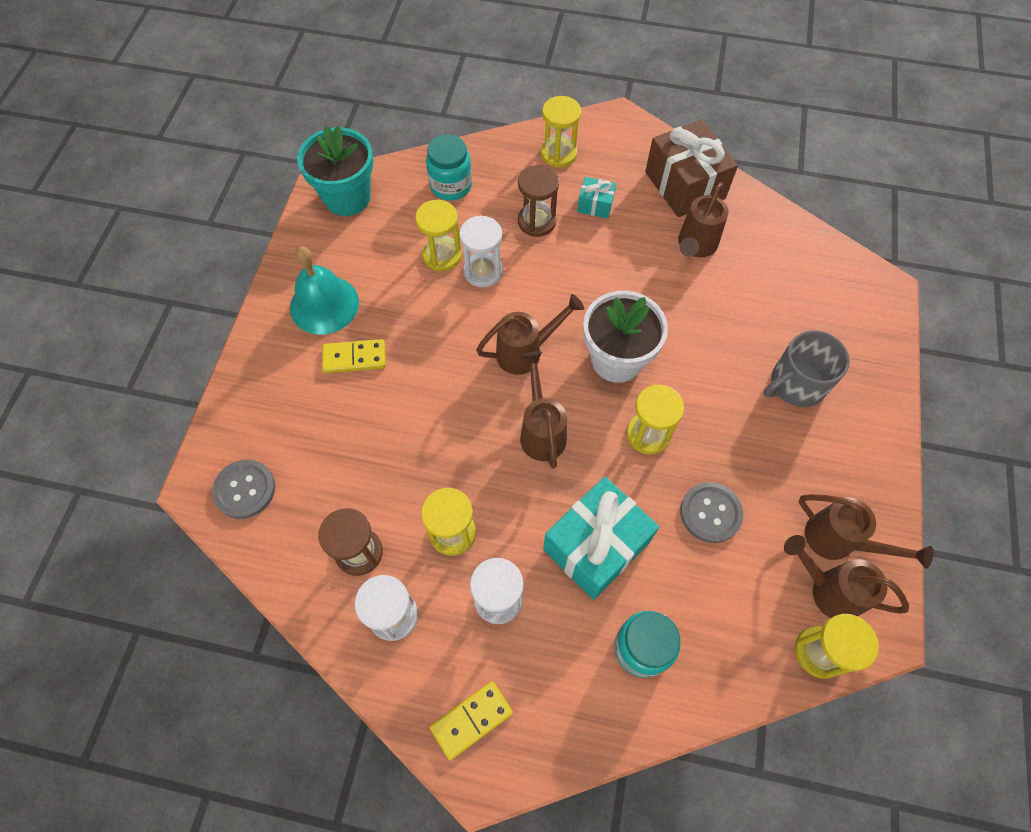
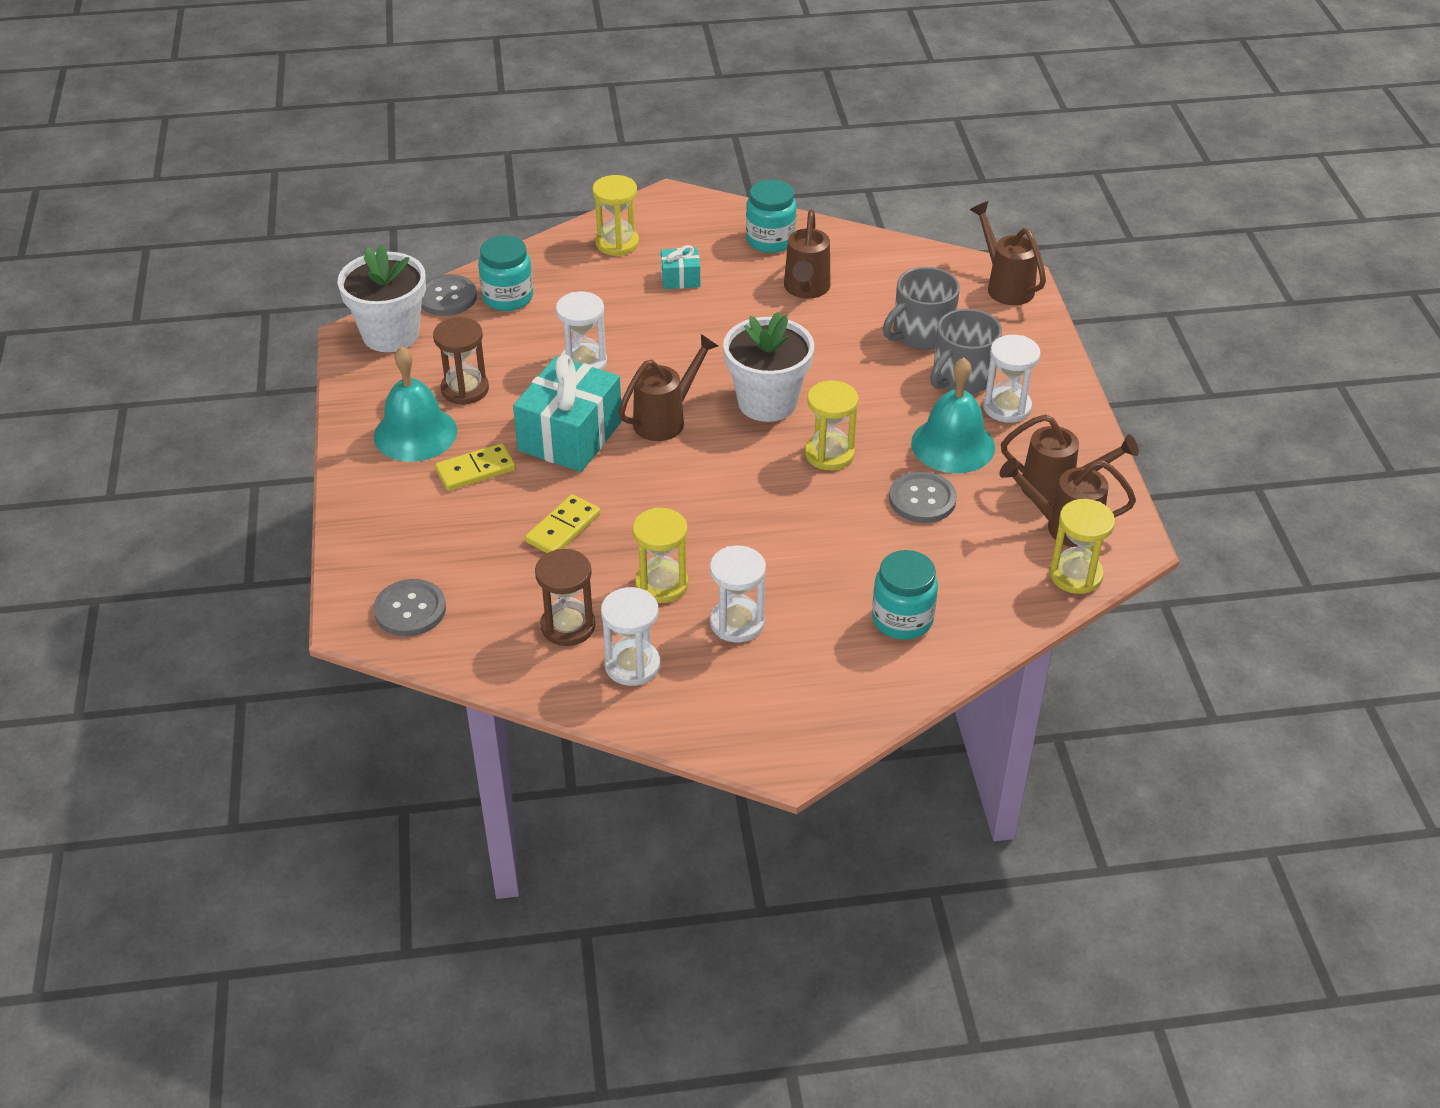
camera: 20 degrees left, 20 degrees down
turquoise flower pot [297,126,374,216] -> white flower pot [338,244,426,352]
yellow hourglass [415,200,462,271] -> none
yellow domino [430,681,513,760] -> yellow domino moved to [525,494,600,553]
brown hourglass [518,165,559,237] -> brown hourglass moved to [433,317,489,405]
brown watering can [520,351,567,469] -> brown watering can moved to [970,201,1046,305]
turquoise gift [543,477,659,600] -> turquoise gift moved to [513,355,622,472]
brown gift [645,120,738,217] -> turquoise jar [746,179,796,253]
none -> grey button [421,274,477,316]
none -> grey mug [883,267,960,350]
none -> turquoise bell [911,358,995,473]
none -> white hourglass [983,335,1041,423]

